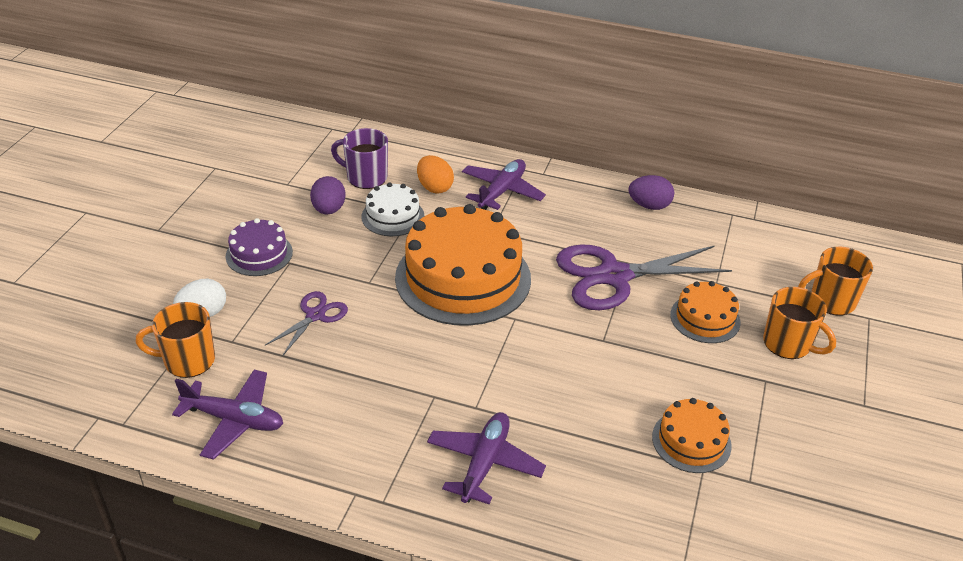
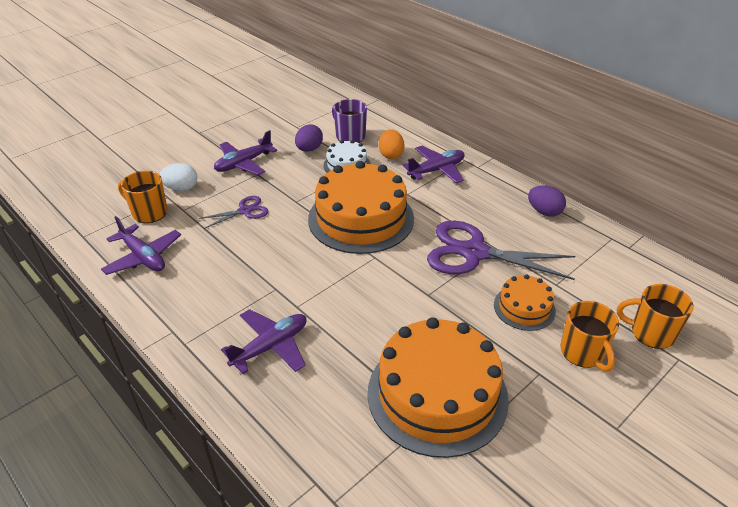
camera: 30 degrees right, 0 degrees up
purple cake [226,218,293,276] -> purple plane [214,130,277,175]
orange cake [652,398,732,473] -> orange cake [368,317,509,458], size x2.02

